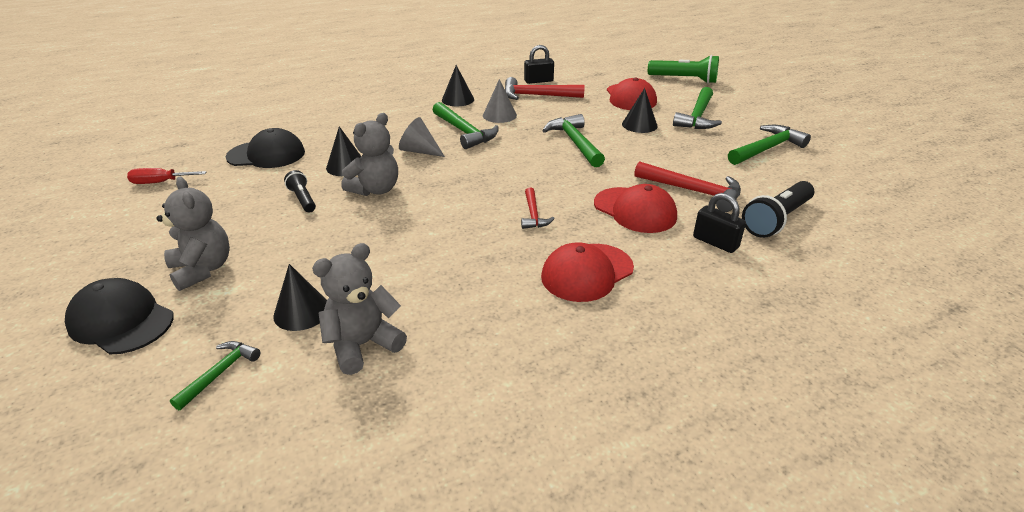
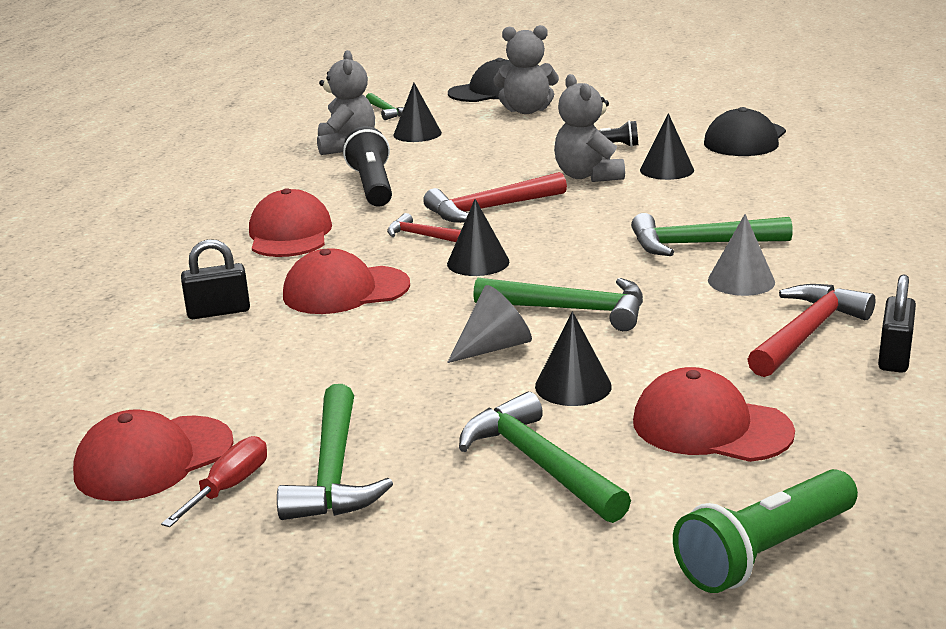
camera: 125 degrees right, 10 degrees down
red screwdriver [127,168,207,184] -> red screwdriver moved to [161,436,267,527]
grey cone [399,117,445,157] -> grey cone moved to [447,285,532,363]
black cone [442,65,474,106] -> black cone moved to [447,199,510,276]
red hammer [634,161,741,212] -> red hammer moved to [423,172,567,223]
black flashlight [742,181,814,238] -> black flashlight moved to [343,126,392,207]
none -> red cap [73,409,234,501]

